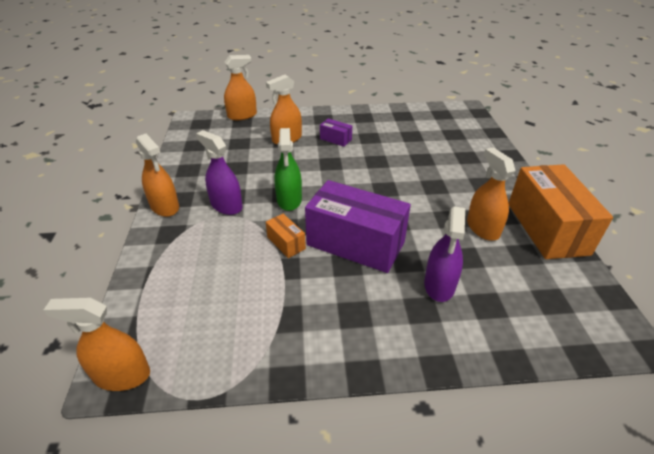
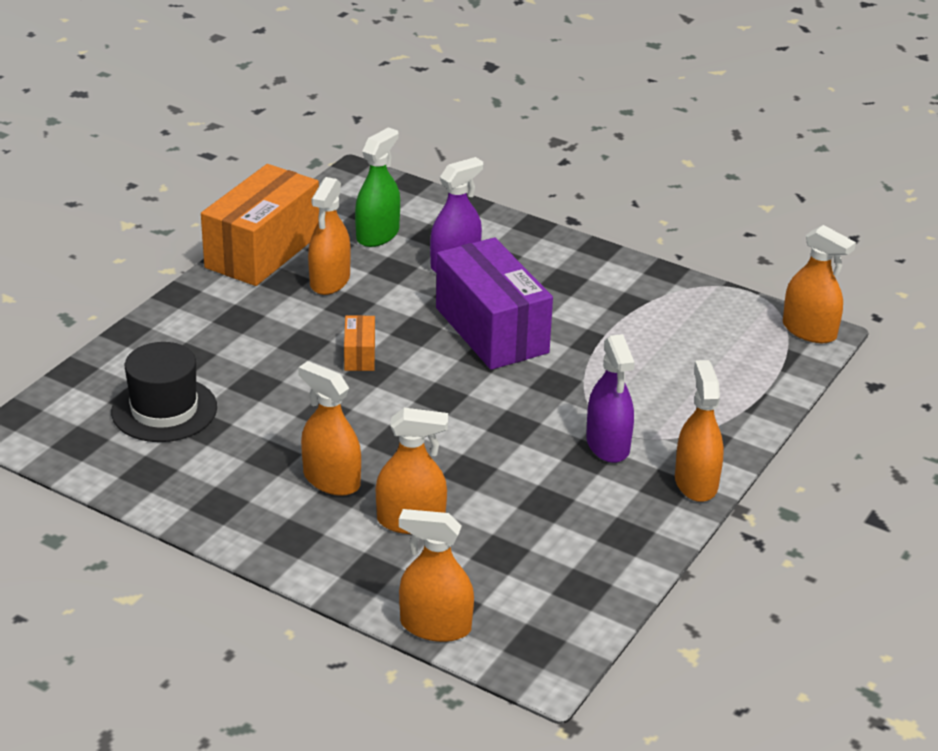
camera: 145 degrees left, 5 degrees down
orange box [266,214,306,258] -> orange box moved to [344,315,375,371]
green spray bottle [275,128,302,211] -> green spray bottle moved to [355,127,400,247]
purple box [320,118,352,147] -> orange spray bottle [298,361,361,496]
none -> black hat [111,342,217,442]

